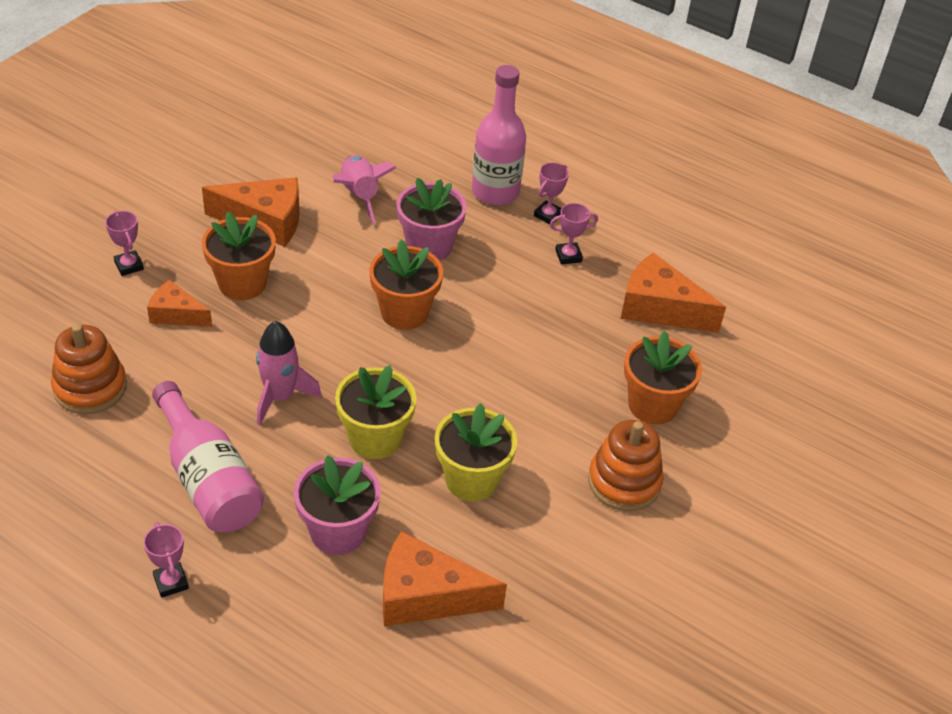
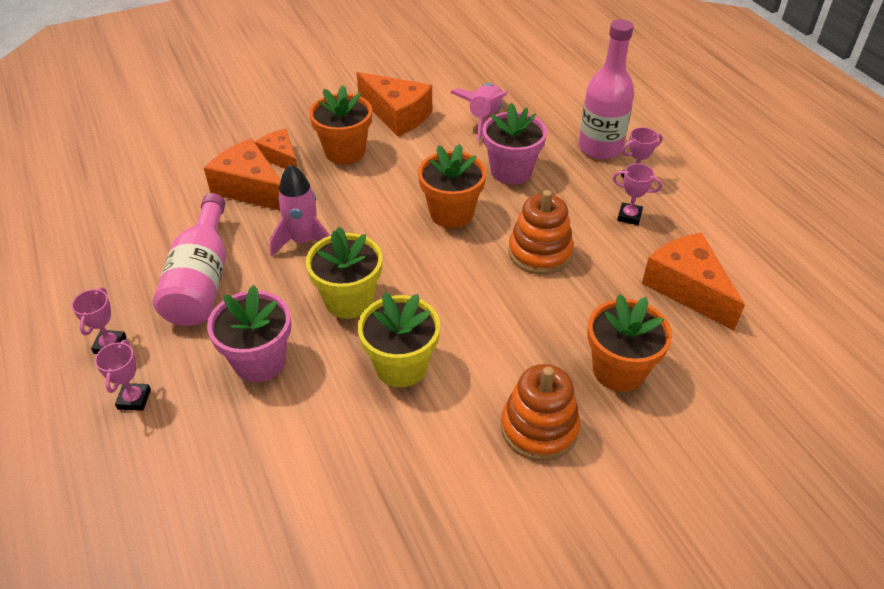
camera: 35 degrees right, 0 degrees up
orange stacking toy [51,324,127,414] -> orange stacking toy moved to [508,190,574,275]
pink trophy [105,211,144,276] -> pink trophy moved to [95,340,151,411]
orange cheese [383,531,507,626] -> orange cheese moved to [204,139,281,210]

